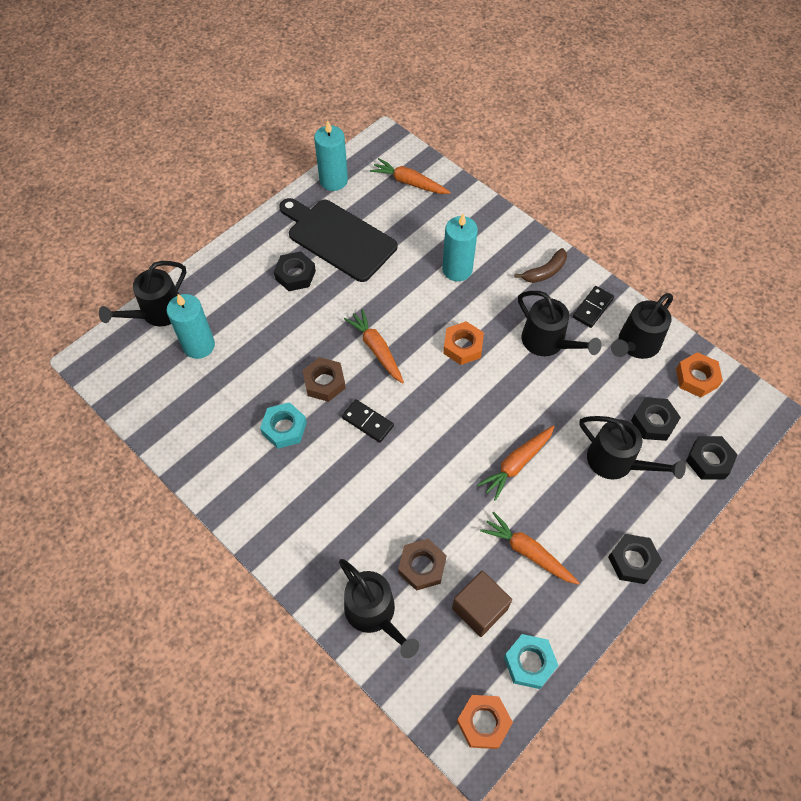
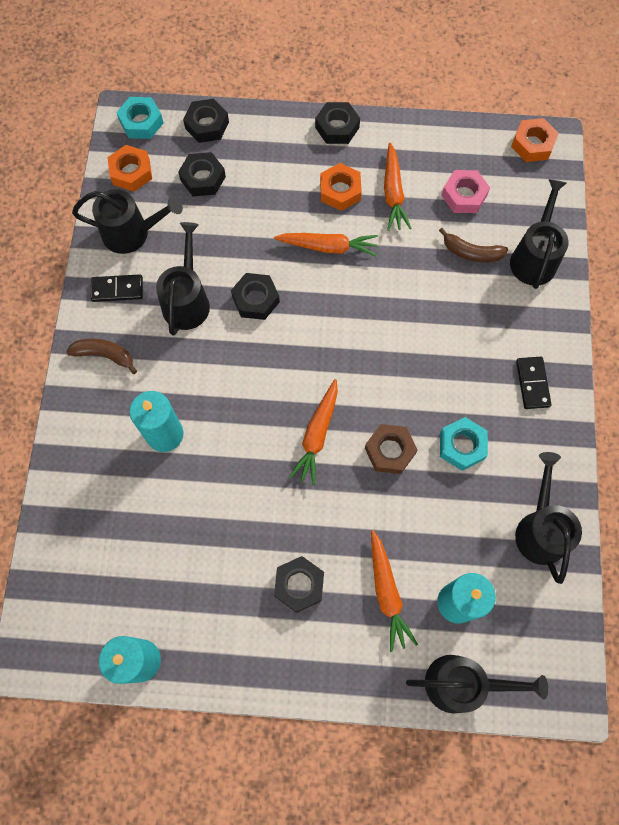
camera: 130 degrees left, 10 degrees up
black cutting board [279,198,397,282] -> none
black domino [342,399,394,443] -> black domino moved to [516,357,552,409]
orange carrot [370,158,451,194] -> orange carrot moved to [371,530,418,652]
brown nut [398,539,447,591] -> brown banana [439,228,508,262]
orange nut [443,321,484,365] -> orange nut moved to [320,163,362,211]
brown cube [452,571,512,637] -> pink nut [441,170,490,213]
turquoise nut [504,634,559,689] -> turquoise nut moved to [116,97,163,139]
black watering can [579,416,686,480] -> black watering can moved to [515,452,582,584]
none -> black nut [231,273,280,320]

